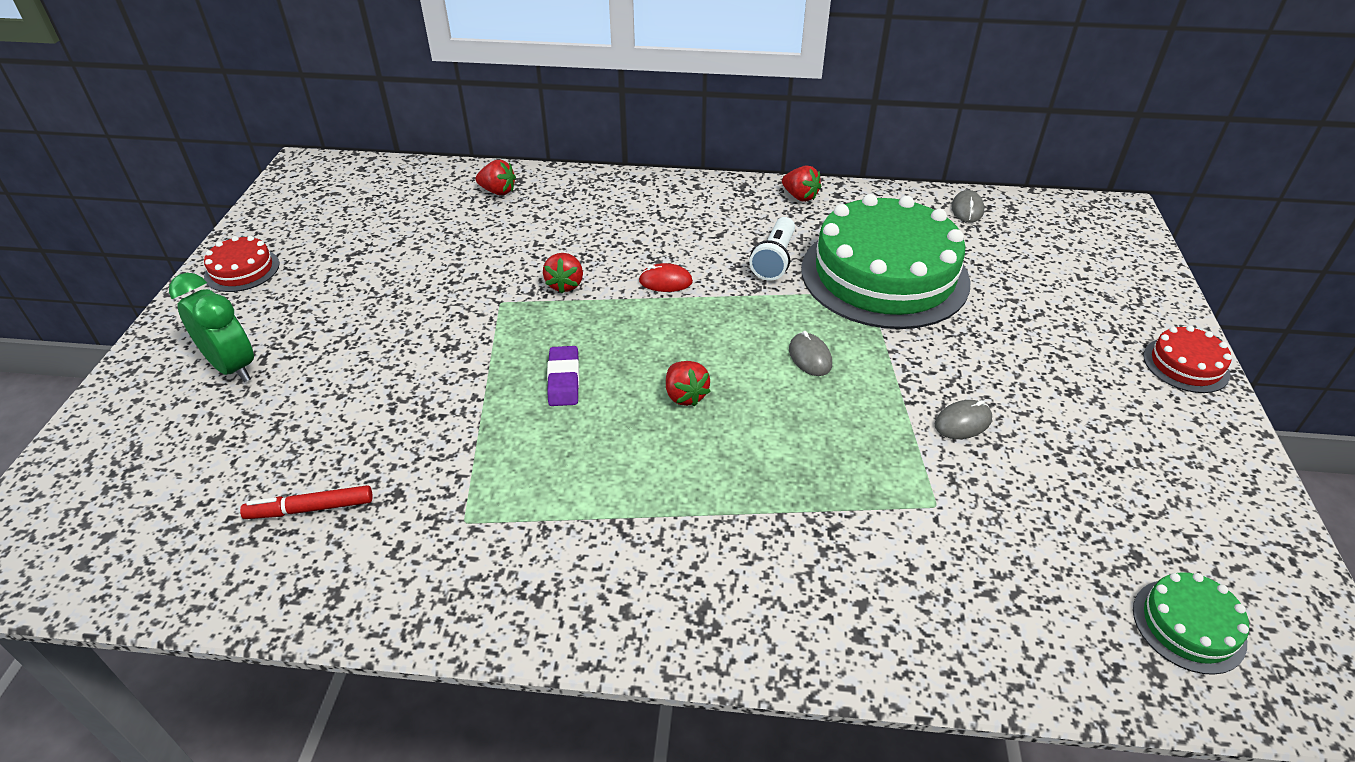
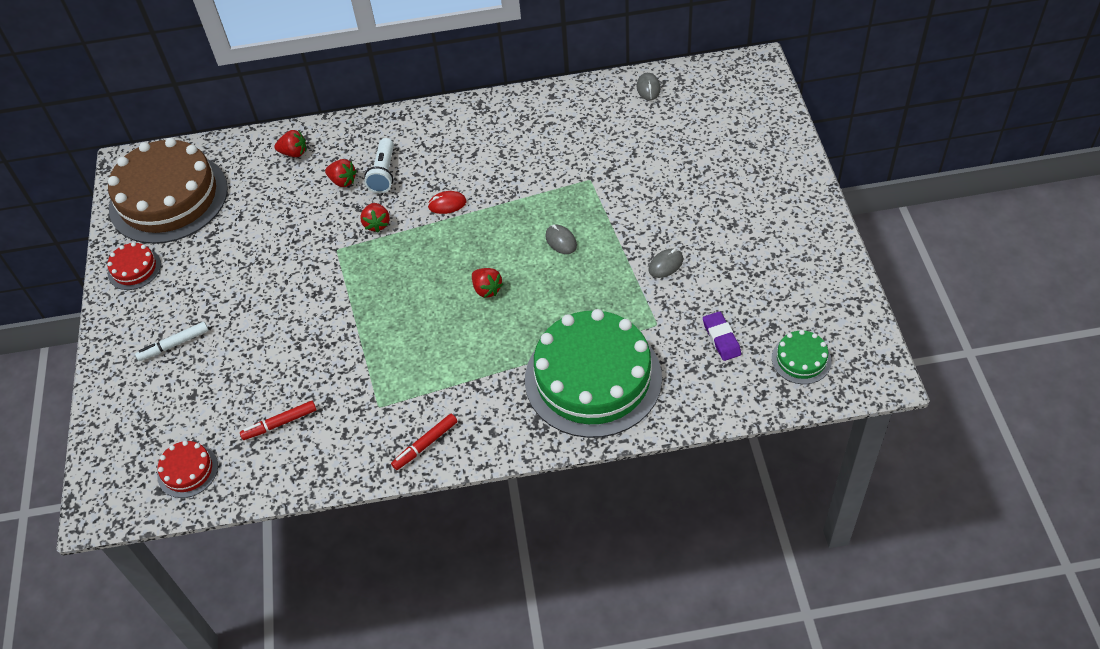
camera: 10 degrees left, 10 degrees up
green clock [169,273,254,382] -> white marker [135,322,209,361]
purple eraser [547,346,579,406] -> purple eraser moved to [703,311,741,361]
white flashlight [749,217,795,281] -> white flashlight moved to [364,138,394,193]
red strawberry [782,165,821,202] -> red strawberry moved to [325,159,357,187]
green cake [801,194,971,329] -> green cake moved to [525,309,662,438]
red cake [1143,326,1232,393] -> red cake moved to [158,441,218,498]
none -> brown cake [108,138,228,244]
none -> red marker [391,414,457,470]

